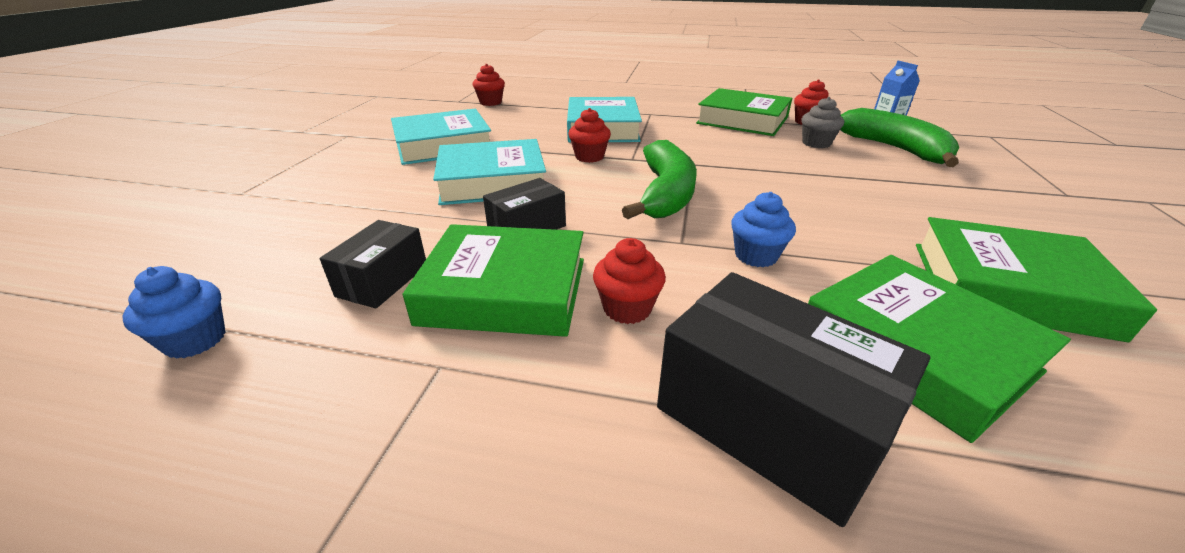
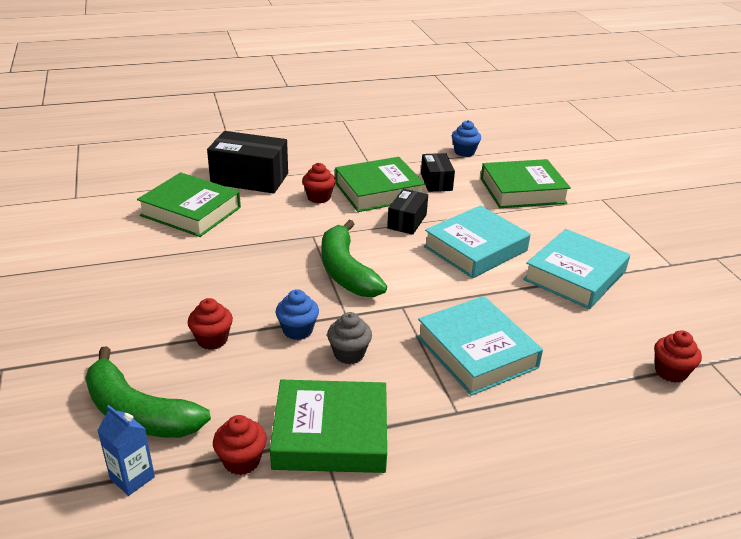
camera: 150 degrees right, 0 degrees up
red cupcake [568,108,611,163] -> red cupcake moved to [188,298,233,350]
blue cupcake [731,192,796,267] -> blue cupcake moved to [276,289,319,340]
grey cupcake [801,97,844,148] -> grey cupcake moved to [327,312,372,364]
green book [916,217,1157,342] -> green book moved to [481,159,571,208]

